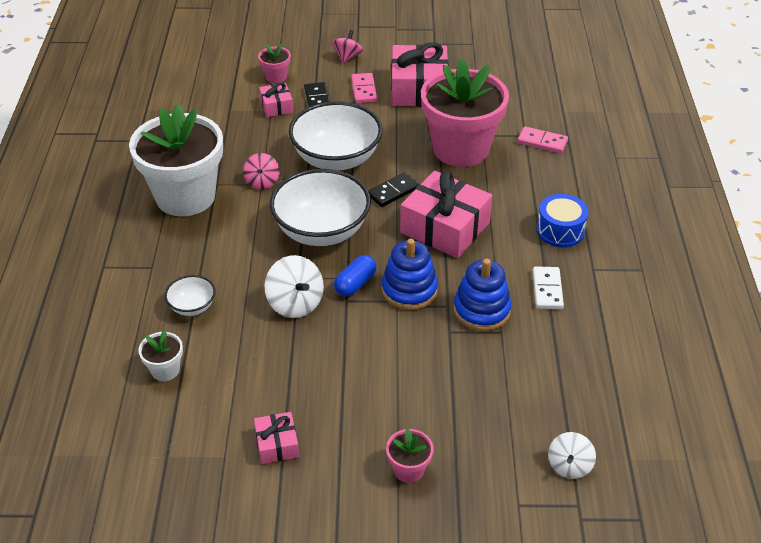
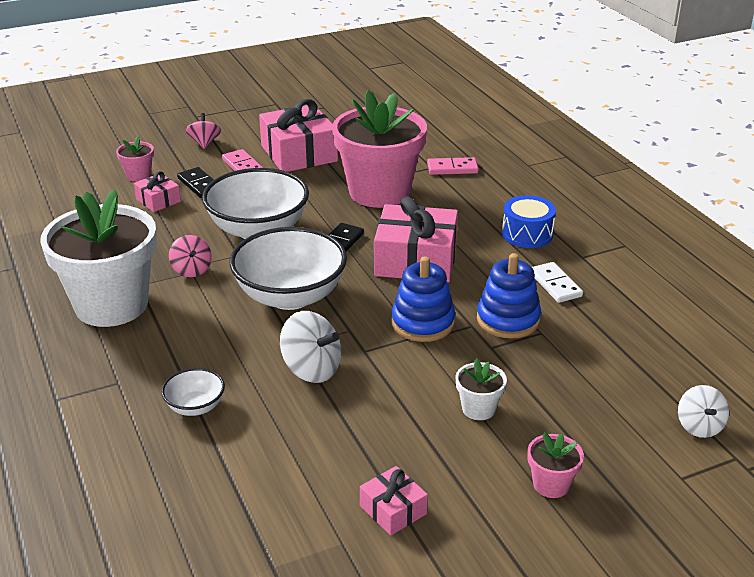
camera: 25 degrees left, 10 degrees down
white flower pot [138,330,183,381] -> white flower pot moved to [455,358,507,420]
blue capsule [334,255,377,297] -> none

